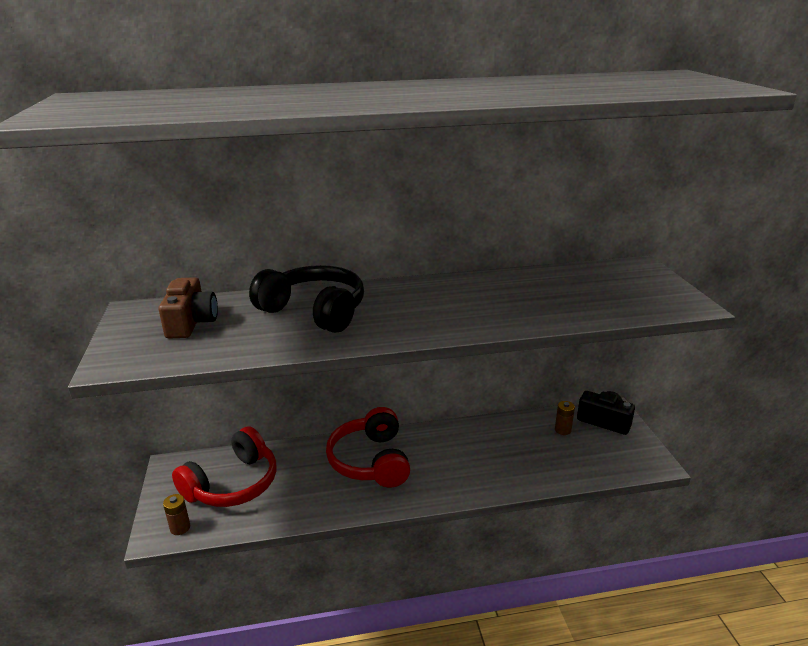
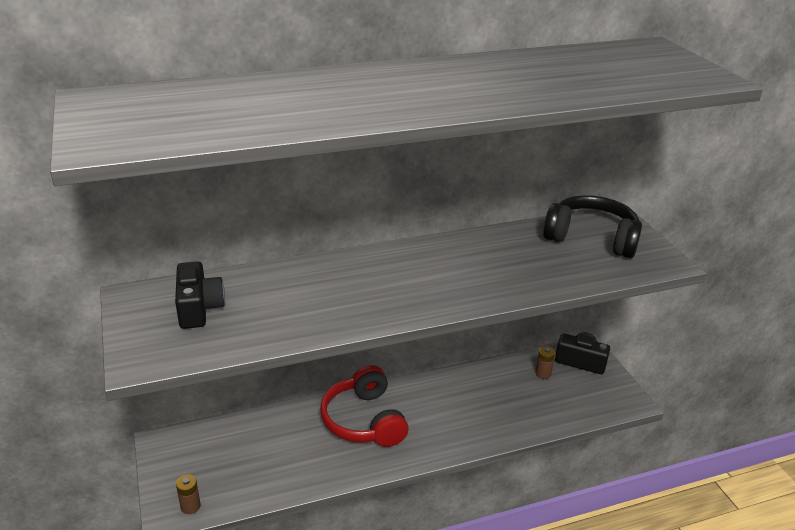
camera: 10 degrees left, 5 degrees up
brown camera [159,277,218,339] -> black camera [175,261,225,329]
red headphones [172,426,277,507] -> none
black headphones [249,265,364,333] -> black headphones moved to [543,195,642,258]

